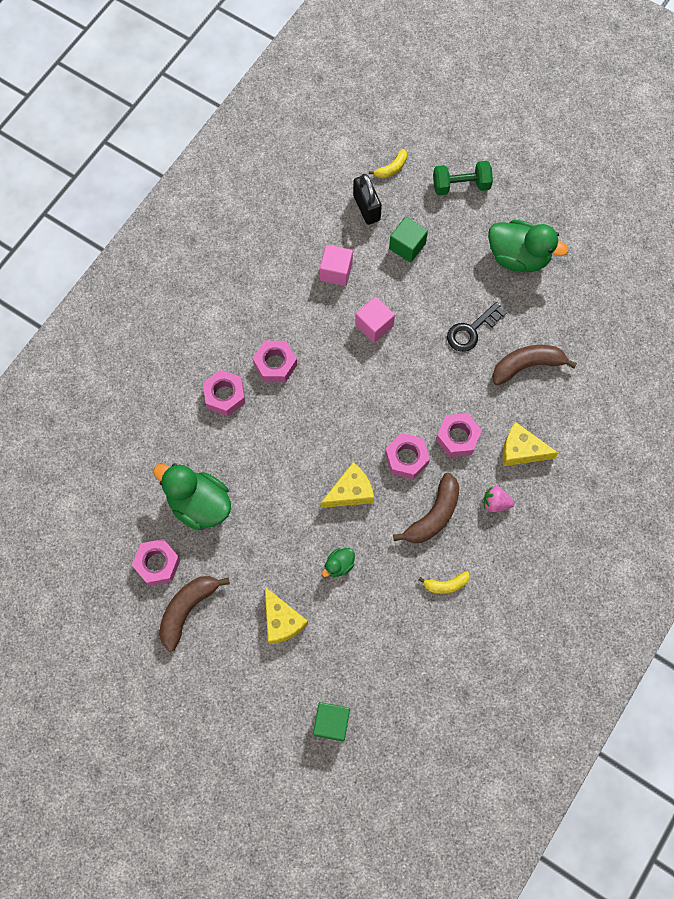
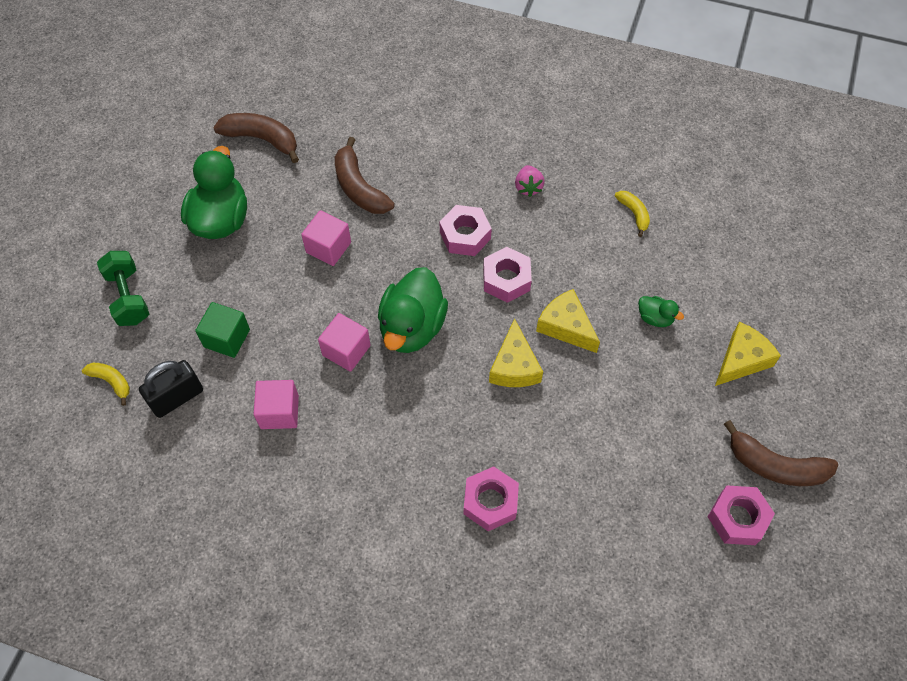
camera: 105 degrees left, 10 degrees down
green duck [153,464,231,530] -> green duck moved to [378,267,448,353]
pink nut [253,341,297,382] -> none
green cube [313,702,350,741] -> none
brown banana [393,473,459,543] -> brown banana moved to [213,113,299,163]
black key [447,302,506,352] -> pink cube [301,210,351,266]
yellow cheese [503,422,558,466] -> yellow cheese moved to [489,318,543,387]

